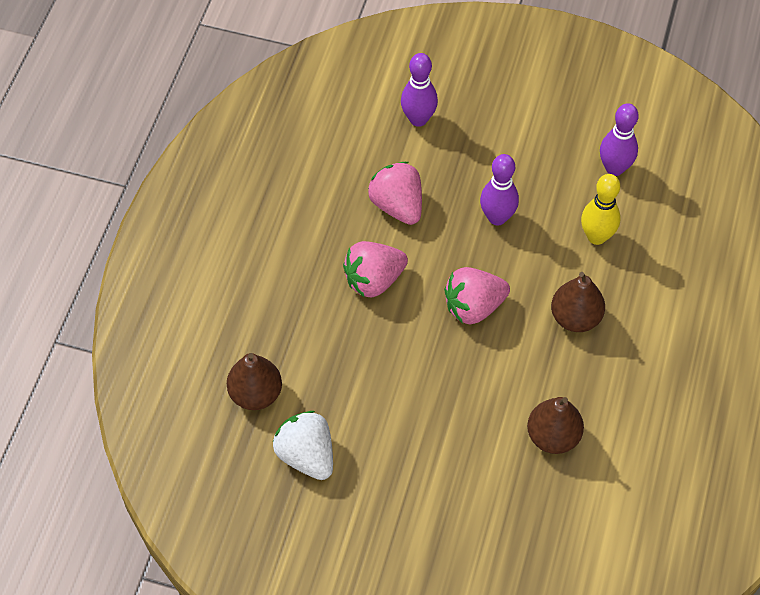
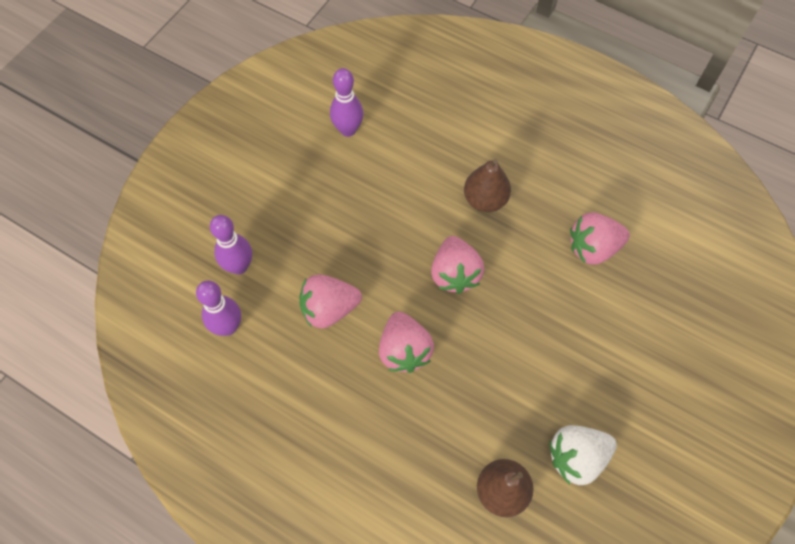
camera: 75 degrees left, 5 degrees up
purple bowling pin [480,154,519,225] -> purple bowling pin moved to [196,281,241,336]
brown pear [527,397,584,454] -> pink strawberry [570,212,630,265]
yellow bowling pin [581,174,621,245] -> none

